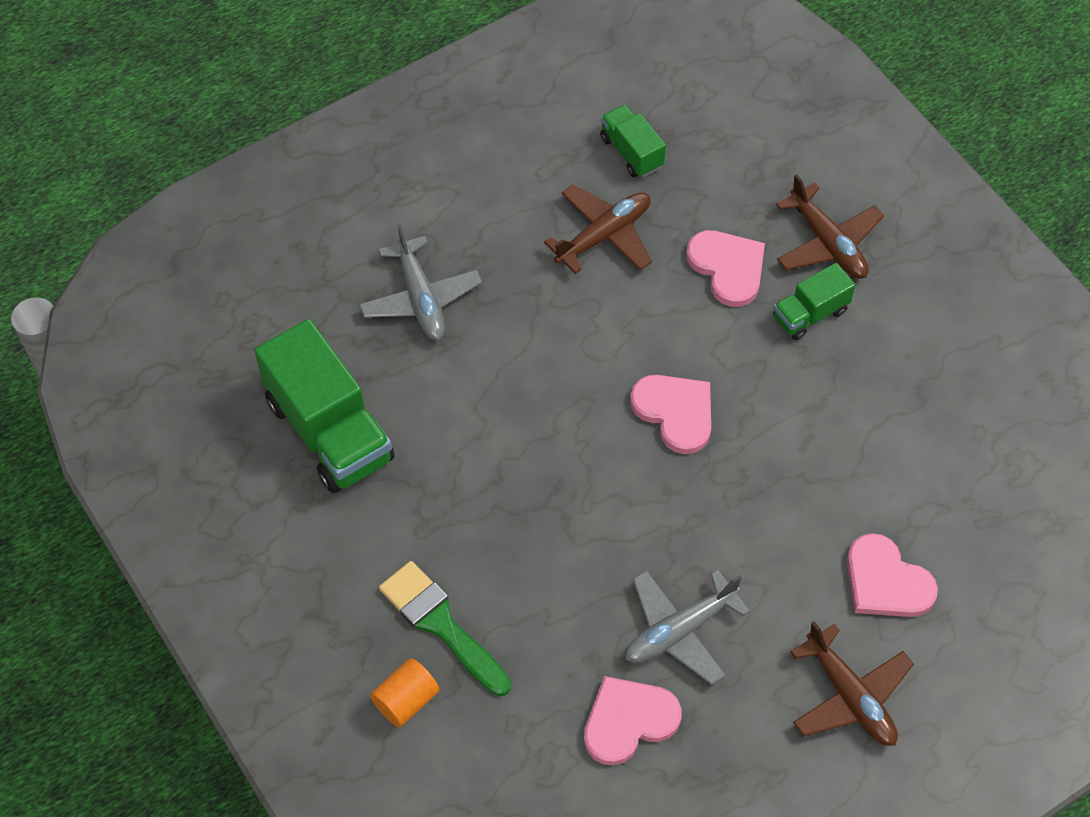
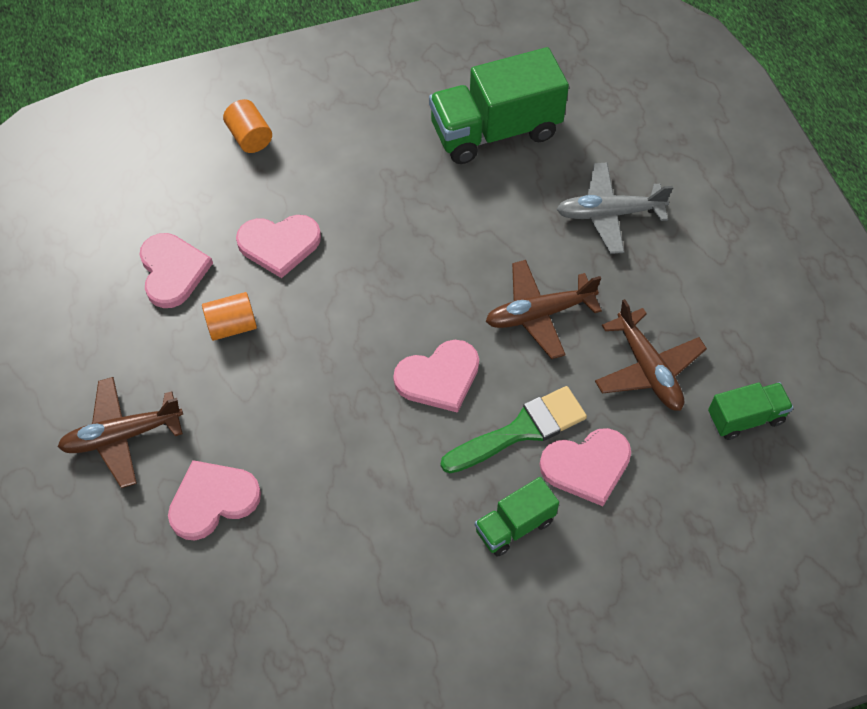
camera: 105 degrees right, 0 degrees up
green brush [379,561,511,696] -> green brush moved to [441,386,587,474]
grey plane [625,570,750,685] -> orange cylinder [202,292,257,341]
green truck [773,263,855,340] -> green truck turned 105 degrees counterclockwise [475,477,559,557]
brown plane [776,174,884,279] -> brown plane moved to [486,260,602,359]
none -> pink heart [236,215,321,278]

